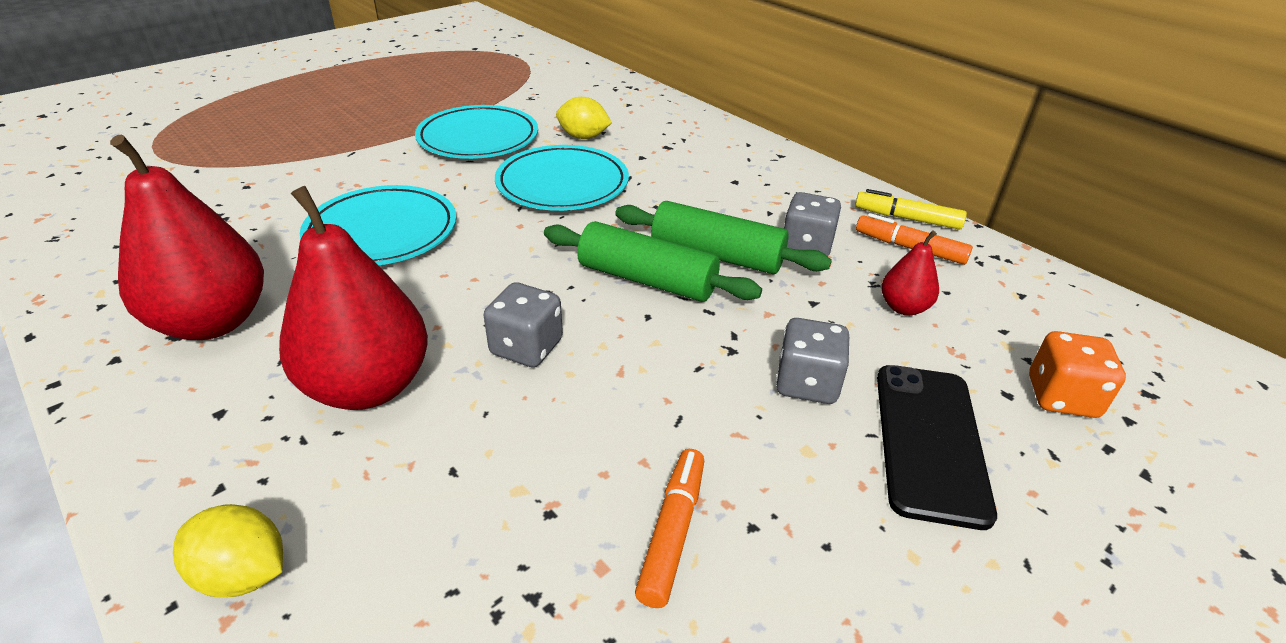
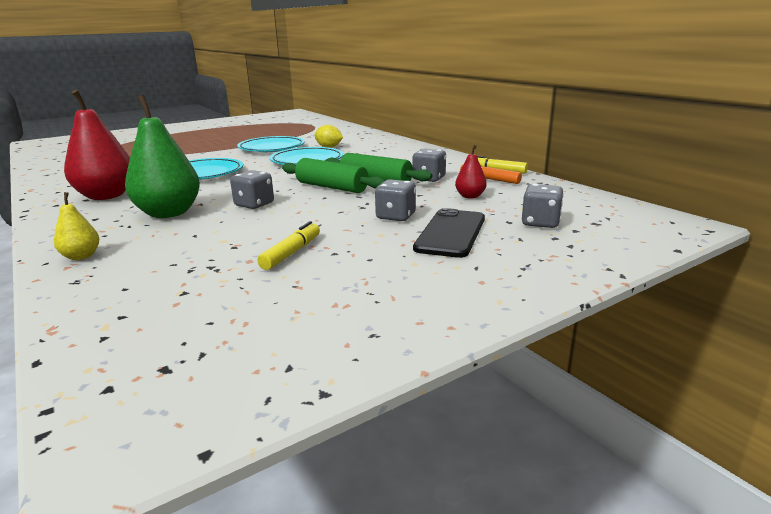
camera: 10 degrees right, 15 degrees down
yellow lemon [173,504,283,597] -> yellow pear [54,192,99,260]
red pear [279,186,428,410] -> green pear [125,95,200,218]
orange marker [635,449,704,608] -> yellow marker [257,221,320,270]
orange dice [1029,331,1126,418] -> grey dice [522,184,564,228]

